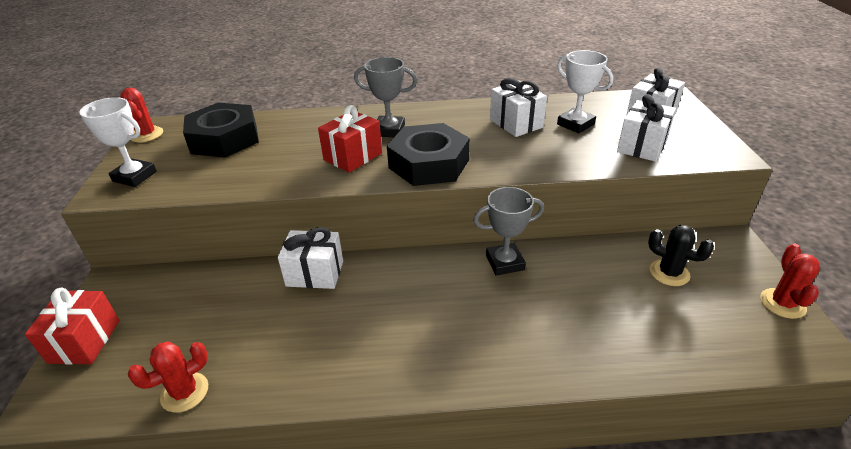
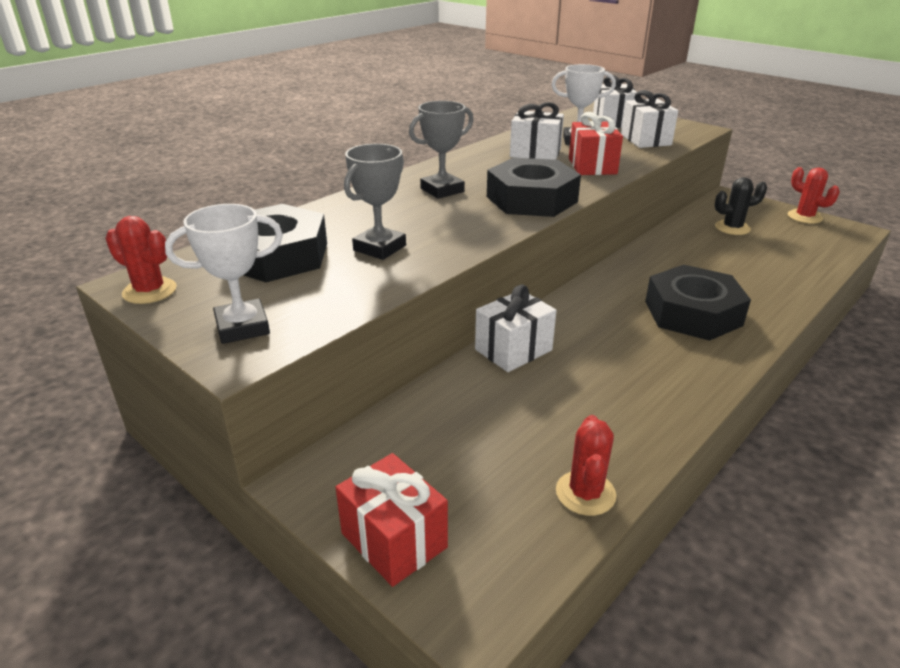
camera: 45 degrees left, 5 degrees down
red gift [318,105,382,173] -> red gift moved to [569,112,623,175]
grey trophy [473,187,544,276] -> grey trophy moved to [344,144,406,260]
none -> black nut [645,265,751,341]

